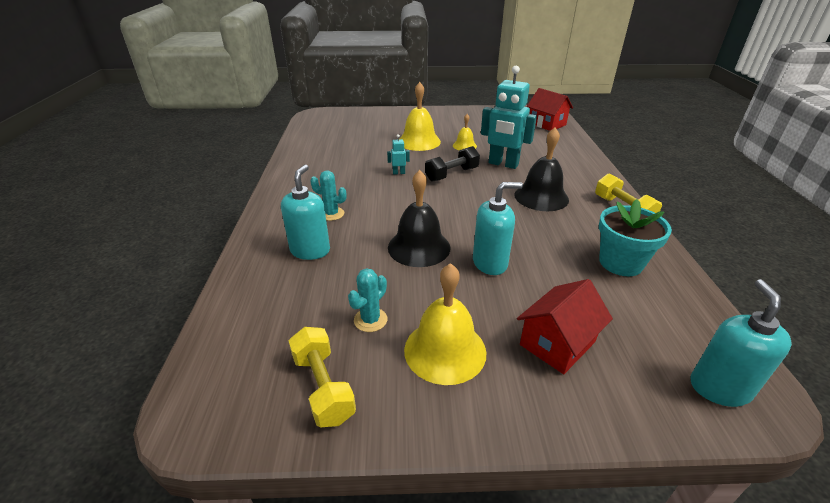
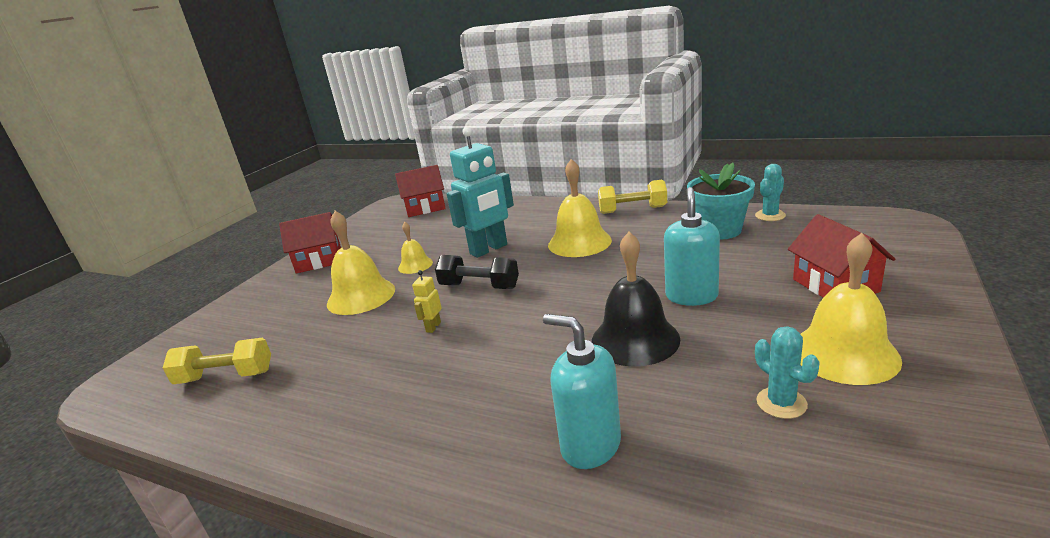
camera: 60 degrees left, 10 degrees down
yellow dumbbell [289,327,356,427] -> yellow dumbbell moved to [163,338,271,384]
turquoise cactus [310,171,347,221] -> turquoise cactus moved to [755,164,786,221]
turquoise robot [387,134,410,175] -> yellow robot [412,270,442,333]
black dumbbell [425,146,480,182] -> black dumbbell turned 60 degrees counterclockwise [435,255,519,289]
black bell [514,128,569,211] -> yellow bell [548,159,612,257]
turquoise soap dispenser [690,279,792,407] -> none
none -> red house [279,212,341,274]

